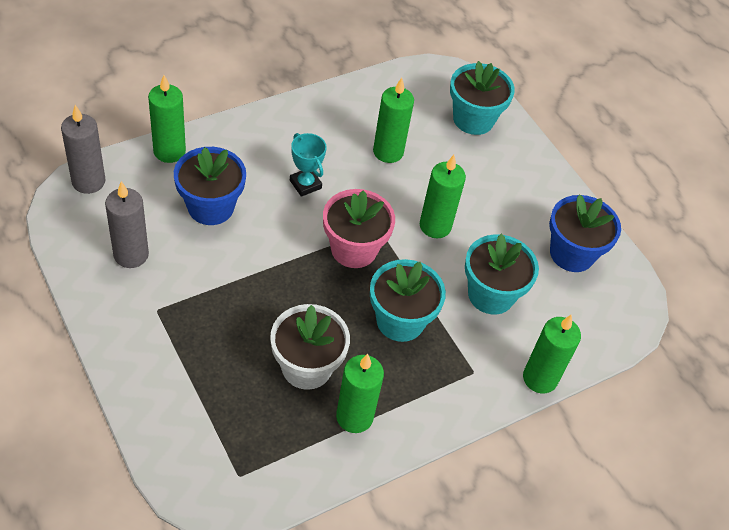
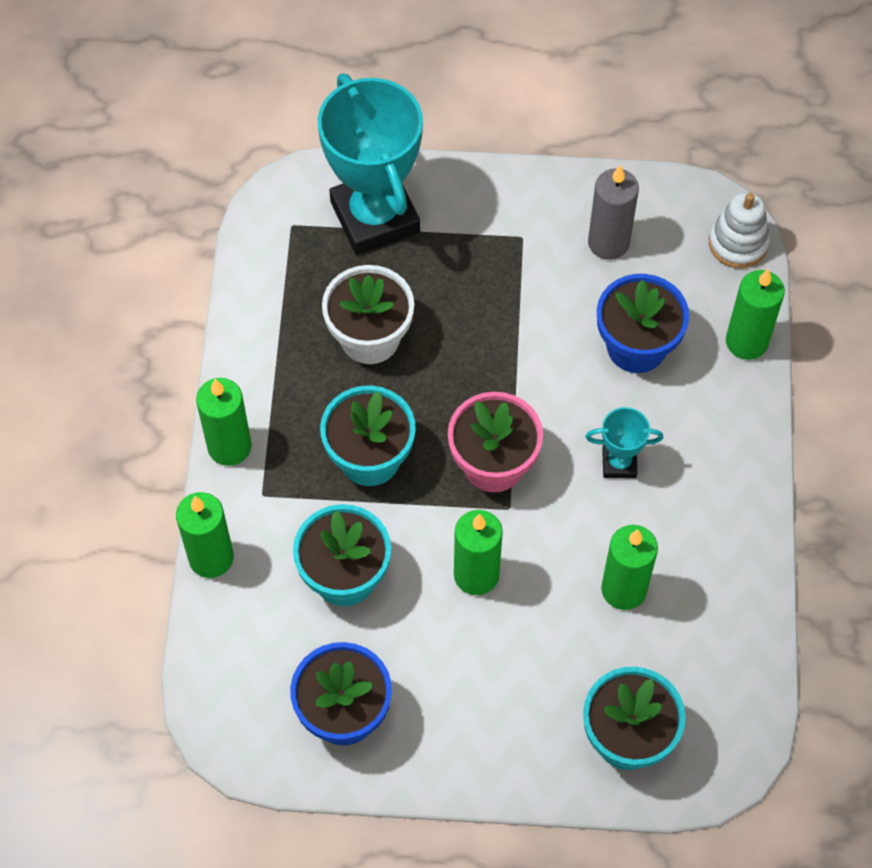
camera: 130 degrees right, 10 degrees up
grey candle [61,105,105,194] -> white stacking toy [709,192,770,268]
green candle [336,354,384,433] -> green candle moved to [196,378,252,466]
none -> turquoise trophy [318,73,423,255]

